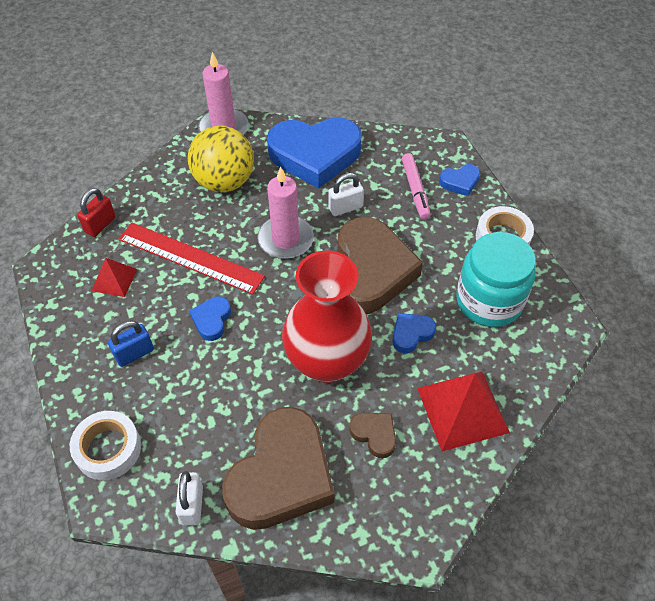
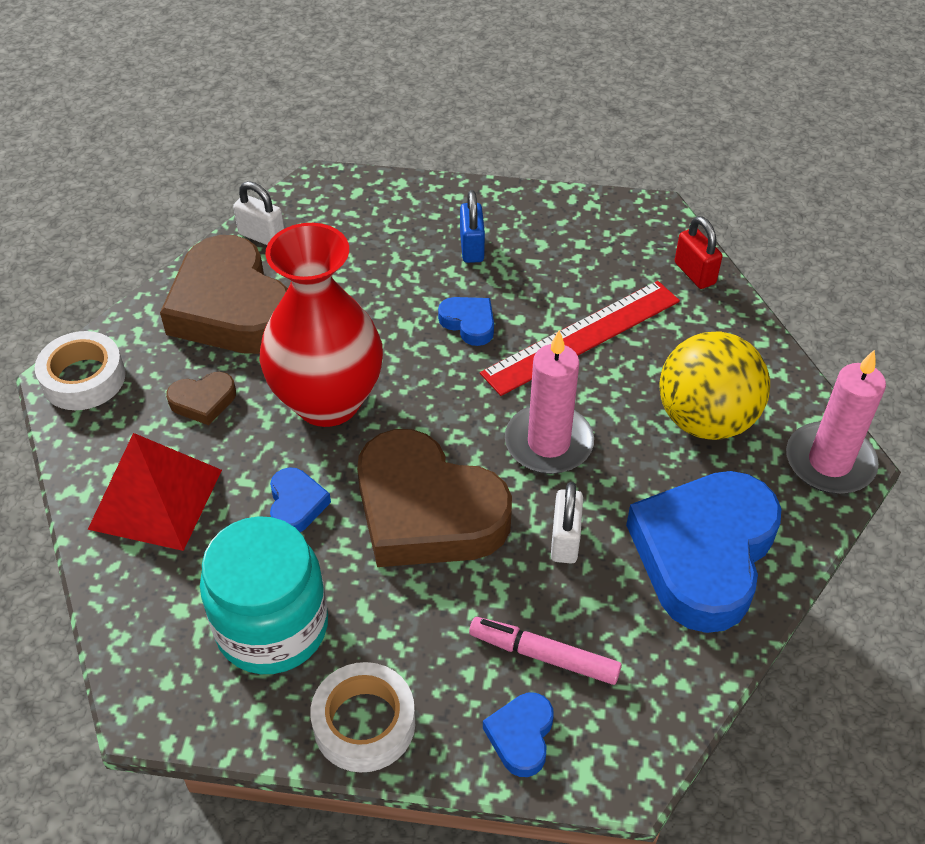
camera: 120 degrees right, 5 degrees down
white tape [70,411,141,480] -> white tape moved to [35,331,125,410]
red pyramid [92,258,137,297] -> none

